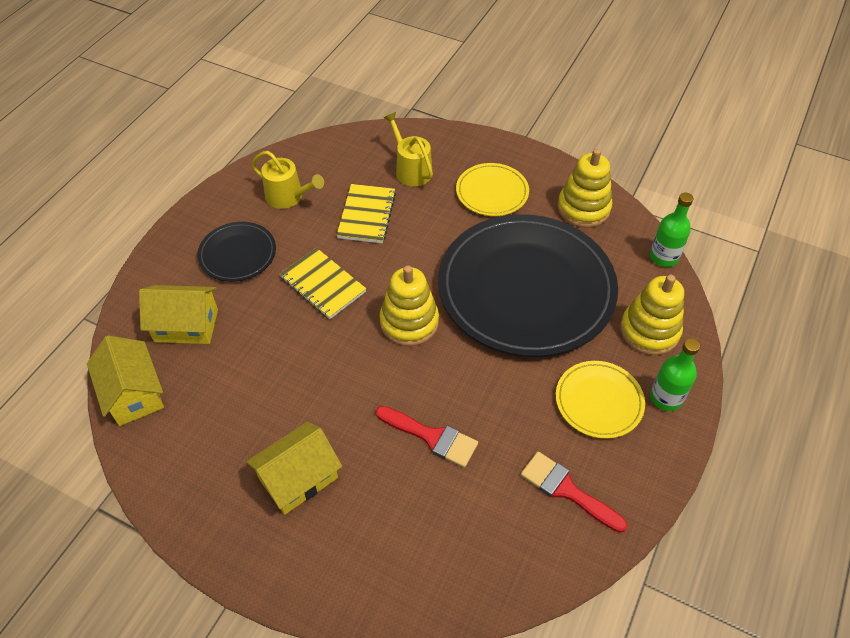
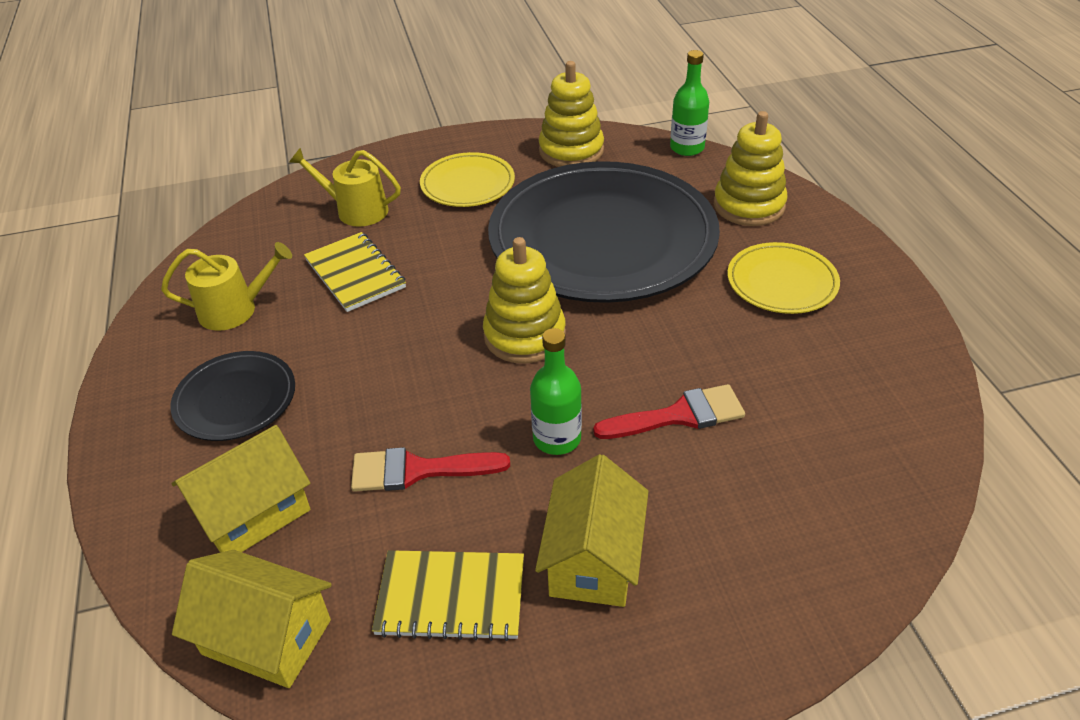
camera: 40 degrees left, 10 degrees down
yellow notebook [280,248,366,319] -> yellow notebook moved to [372,550,524,641]
red brush [521,451,628,533] -> red brush moved to [351,447,510,492]
green bottle [650,338,700,411] -> green bottle moved to [530,328,582,455]

